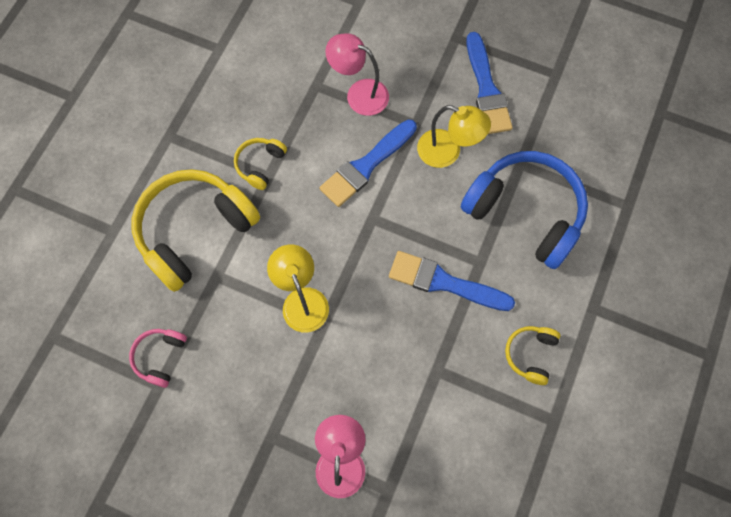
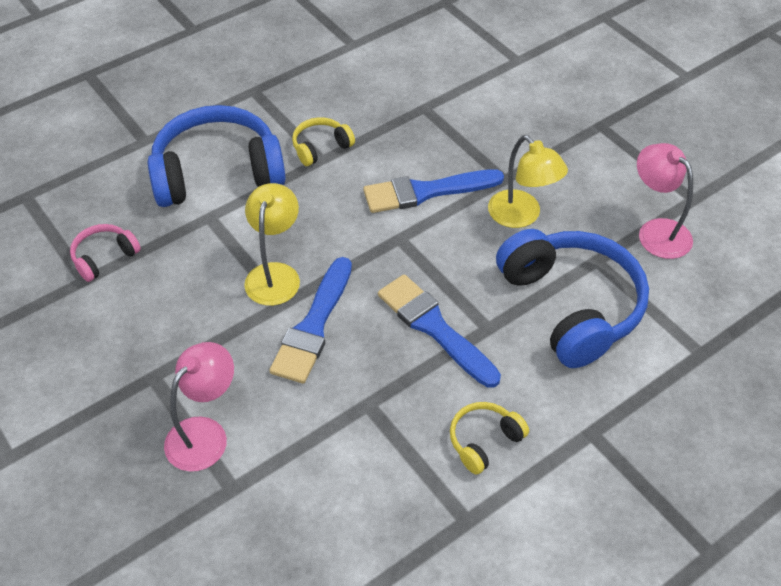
camera: 30 degrees right, 20 degrees down
yellow headphones [132,169,260,292] -> blue headphones [148,105,286,207]
pink lamp [326,33,389,116] -> pink lamp moved to [637,143,693,259]
blue brush [466,32,513,134] -> blue brush moved to [269,257,352,384]

